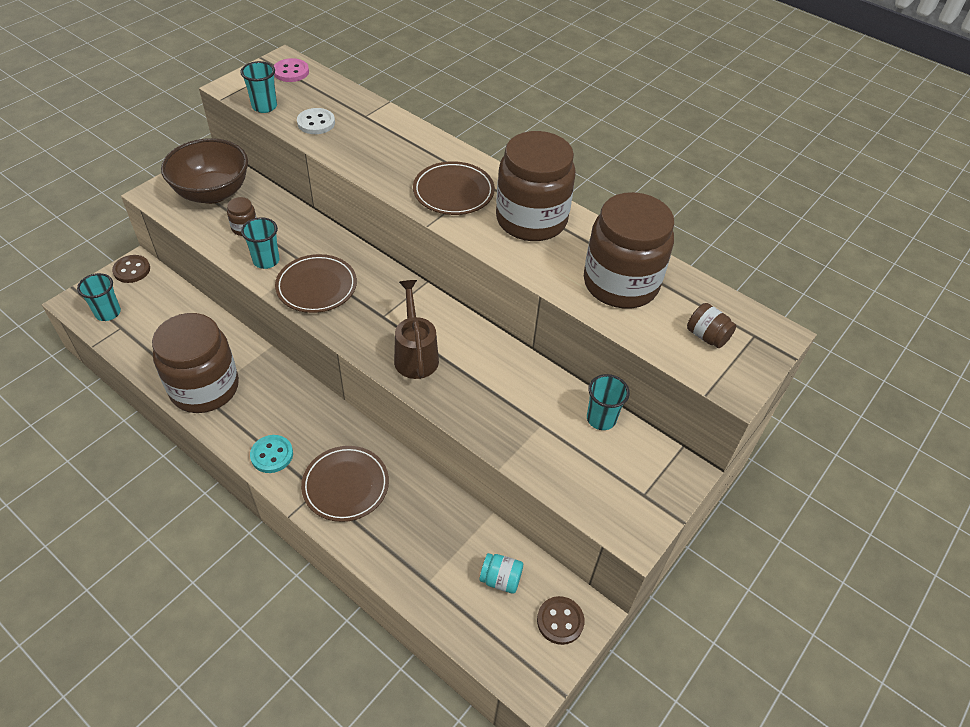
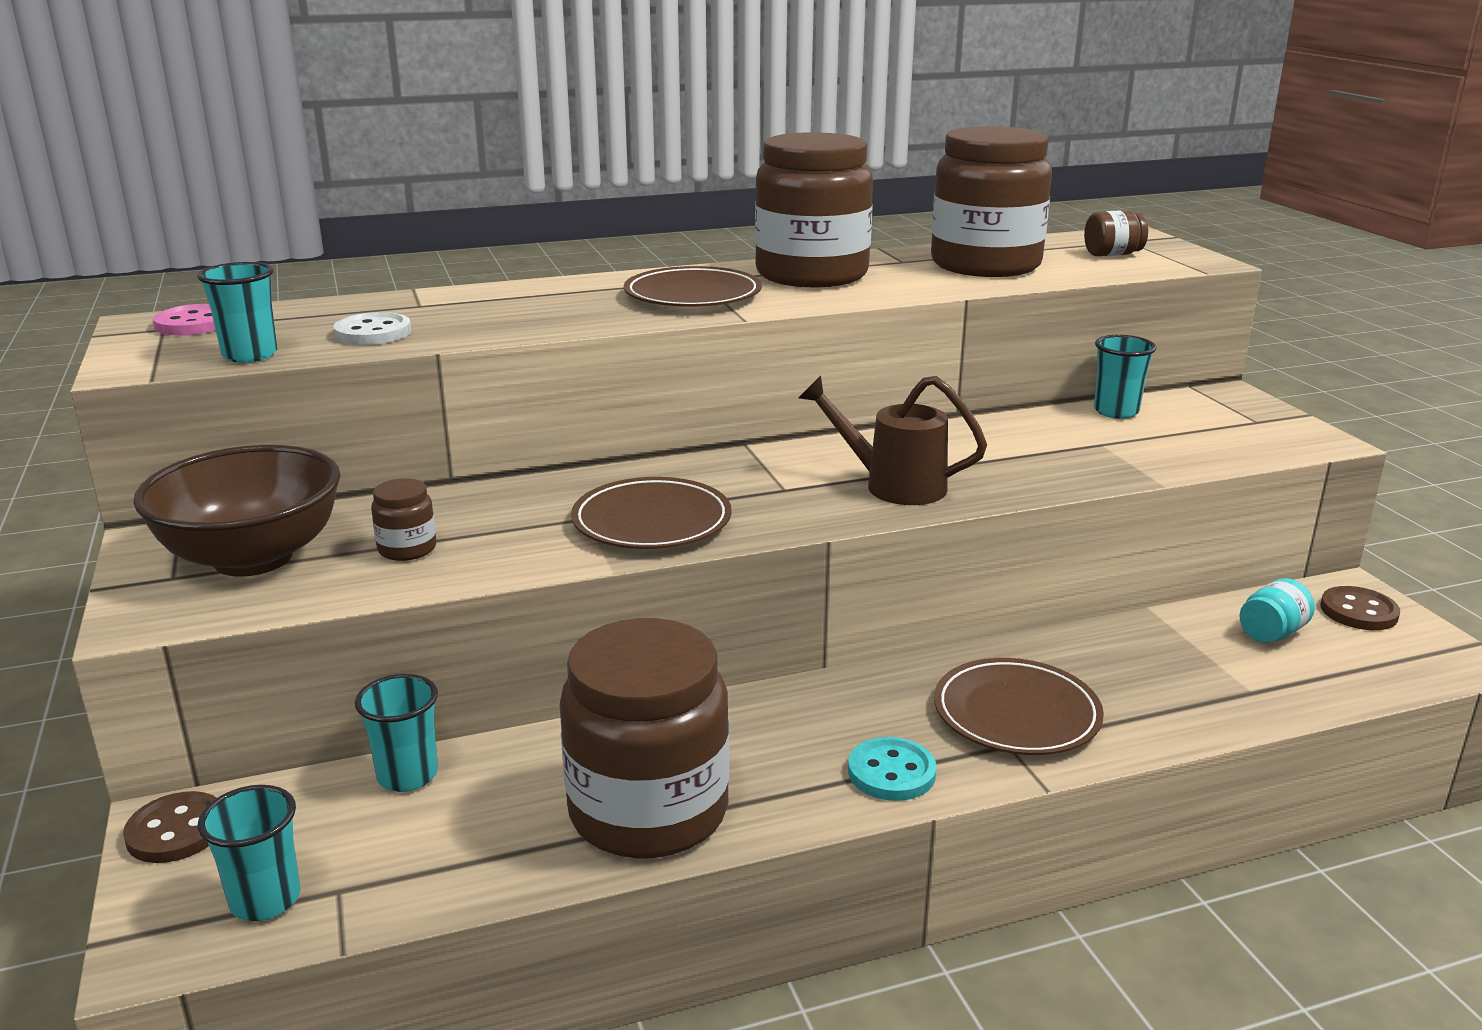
camera: 55 degrees left, 25 degrees down
turquoise cup [241,217,280,269] -> turquoise cup moved to [355,674,438,792]

